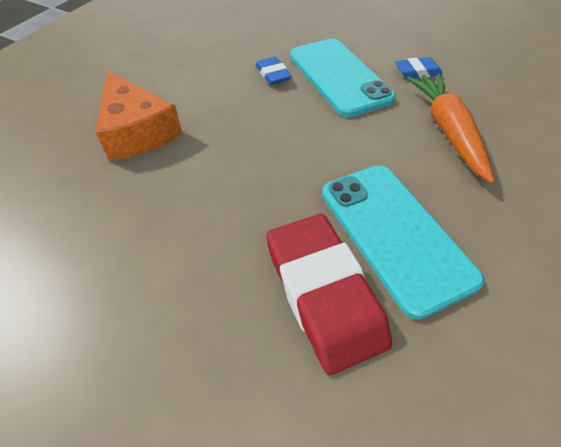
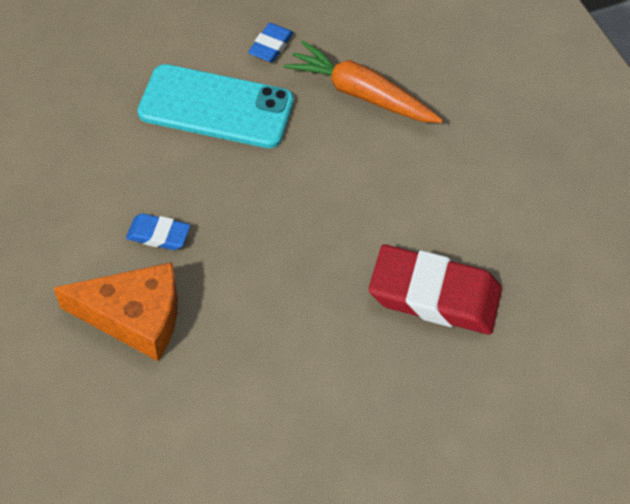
camera: 55 degrees left, 5 degrees up
blue eraser [256,57,292,85] -> blue eraser moved to [126,213,190,250]
turquoise phone [322,165,485,320] -> none

